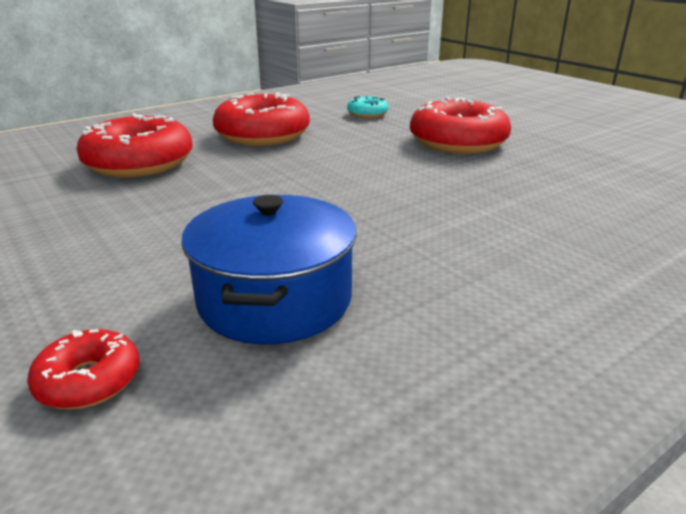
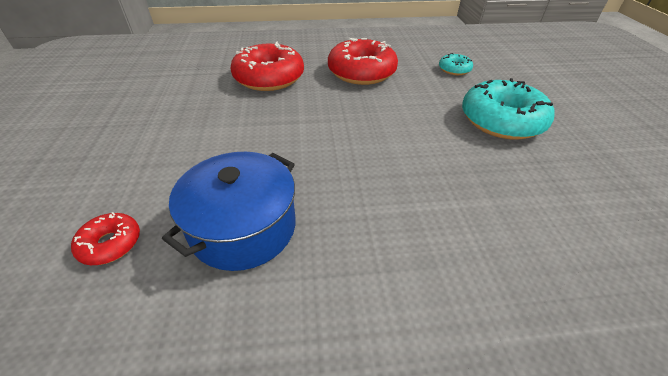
camera: 30 degrees right, 15 degrees up
red donut [410,97,511,154] -> turquoise donut [462,78,555,140]

